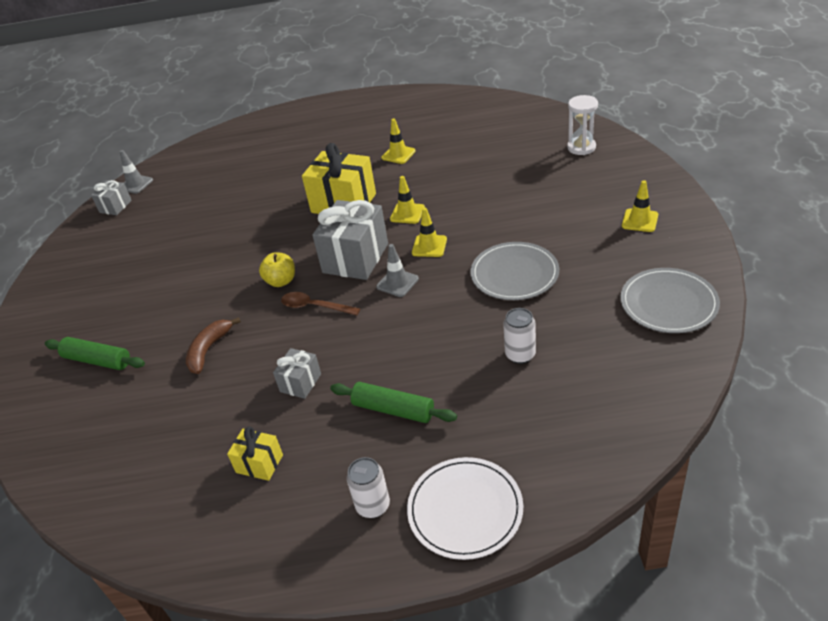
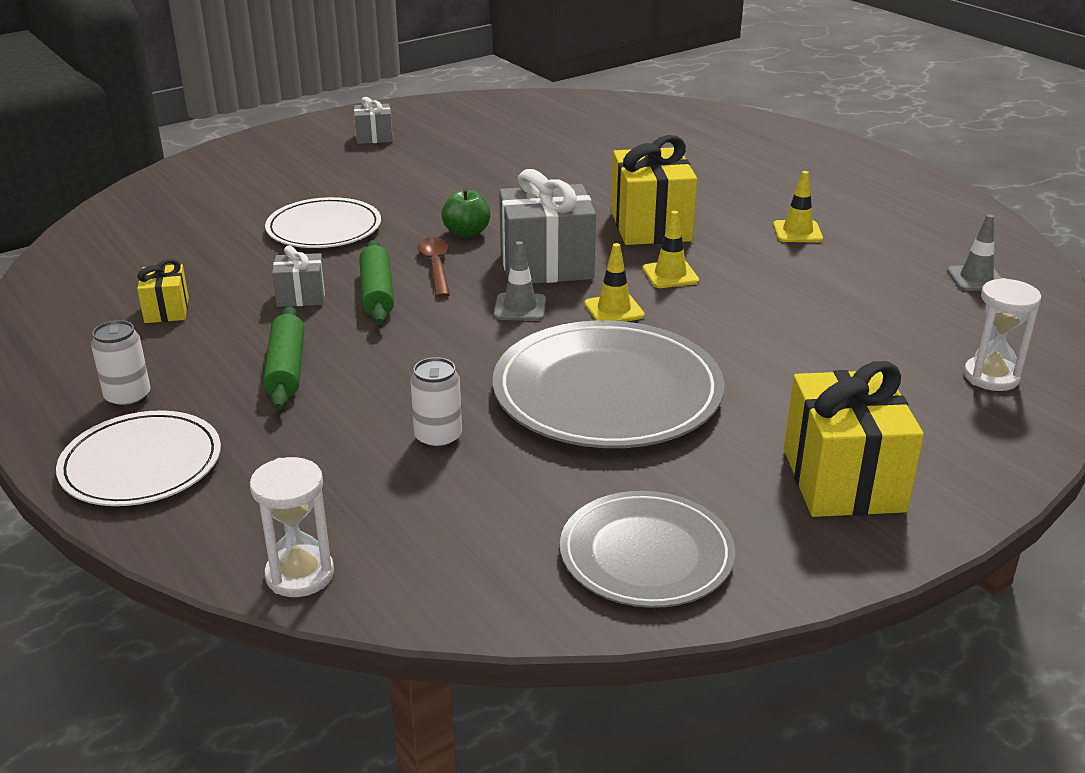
camera: 55 degrees right, 10 degrees down
green rolling pin [45,337,145,370] -> green rolling pin moved to [359,240,394,325]
grey gift [91,180,132,215] -> grey gift moved to [354,97,392,144]
grey traffic cone [120,150,153,194] -> grey traffic cone moved to [947,214,1001,291]
brown banana [186,317,241,374] -> white plate [265,197,381,248]
yellow apple [259,253,295,287] -> green apple [441,188,491,238]
grey plate [470,242,559,300] -> grey plate [493,320,724,448], size x1.59
yellow traffic cone [622,180,658,232] -> yellow gift [784,361,924,517]
none -> white hourglass [250,457,334,597]

